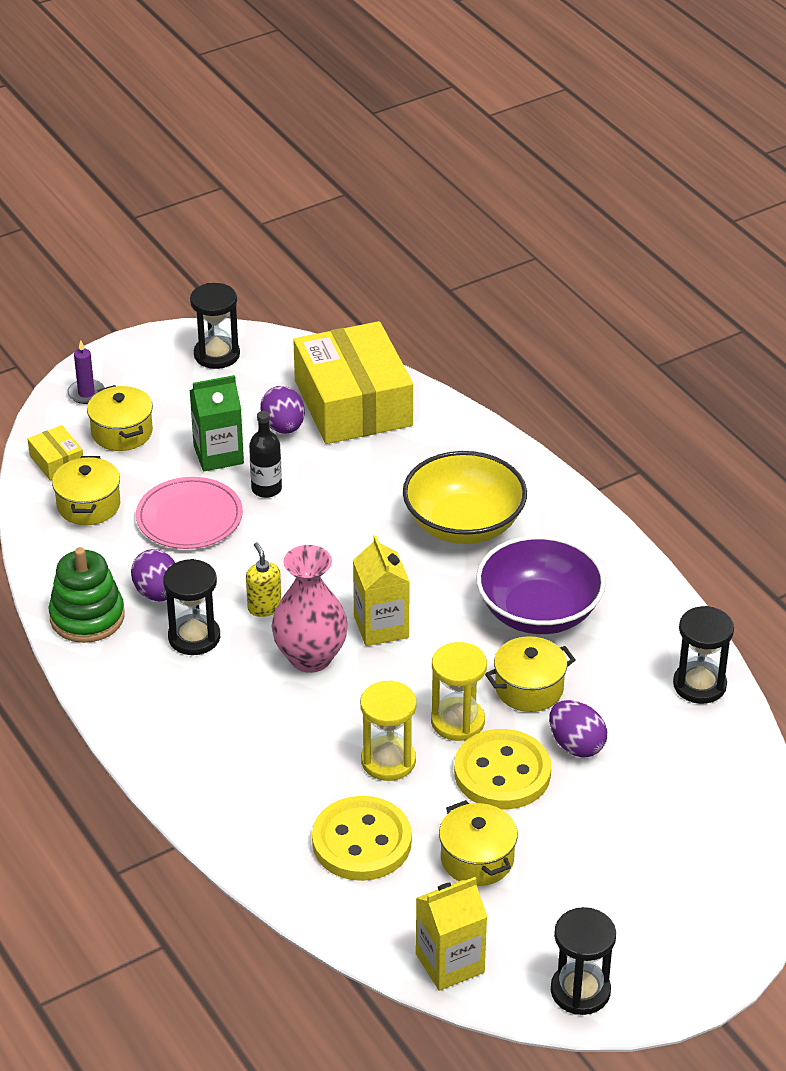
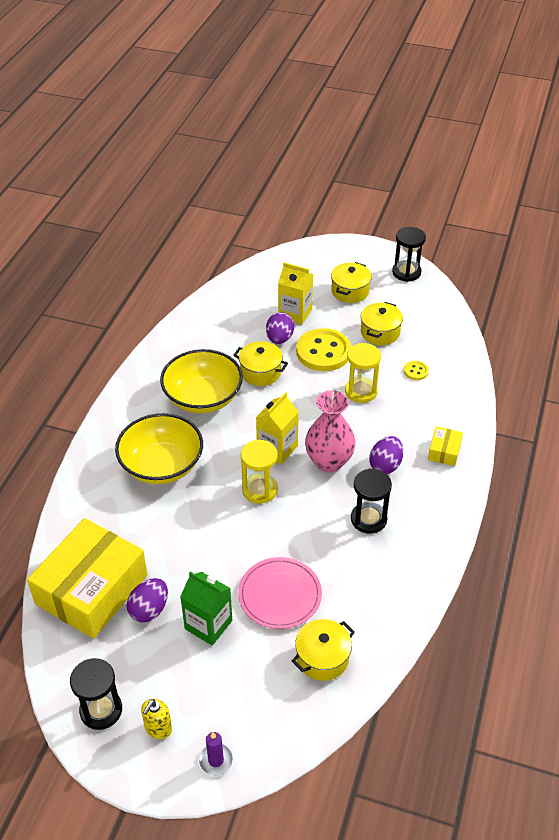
camera: 130 degrees left, 5 degrees up
yellow box [28,425,83,480] -> yellow box moved to [428,426,463,466]
green stacking toy [49,547,125,643] -> none
yellow pot [87,385,153,451] -> yellow pot moved to [331,262,372,303]
purple egg [131,549,175,601] -> purple egg moved to [369,436,403,474]
yellow soap dispenser [246,542,281,617] -> yellow soap dispenser moved to [141,699,172,739]
black bottle [249,411,282,498] -> none
yellow button [312,796,412,881] -> yellow button [404,361,429,380], size x0.44
yellow carton [416,877,487,991] -> yellow carton moved to [278,262,314,325]
yellow hourglass [431,642,487,741] -> yellow hourglass moved to [241,440,278,504]
purple bowl [476,535,606,634] -> yellow bowl [160,349,243,414]
black hourglass [673,606,734,704] -> none

